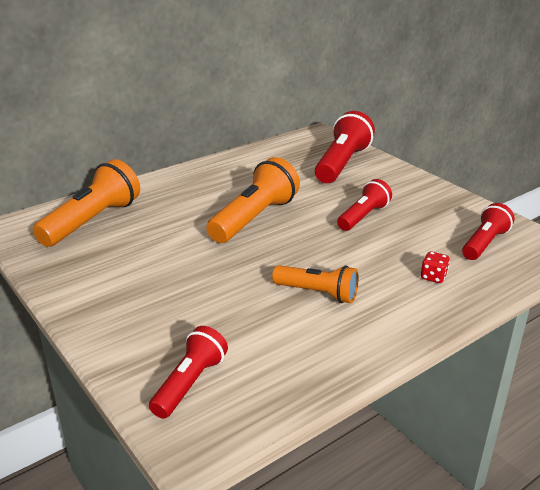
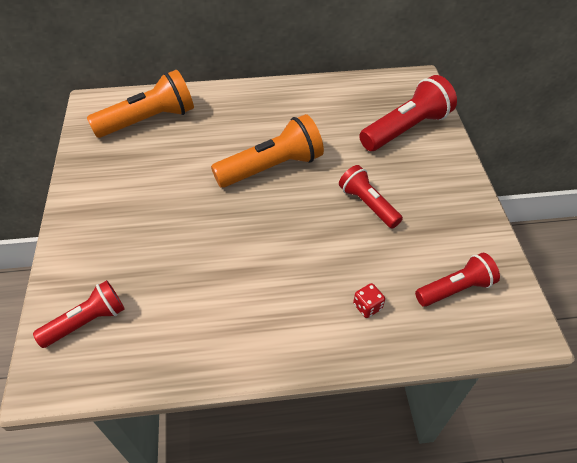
camera: 30 degrees right, 20 degrees up
orange flashlight [272,265,359,303] -> none
red flashlight [337,179,392,231] -> red flashlight turned 105 degrees counterclockwise [339,165,403,228]

